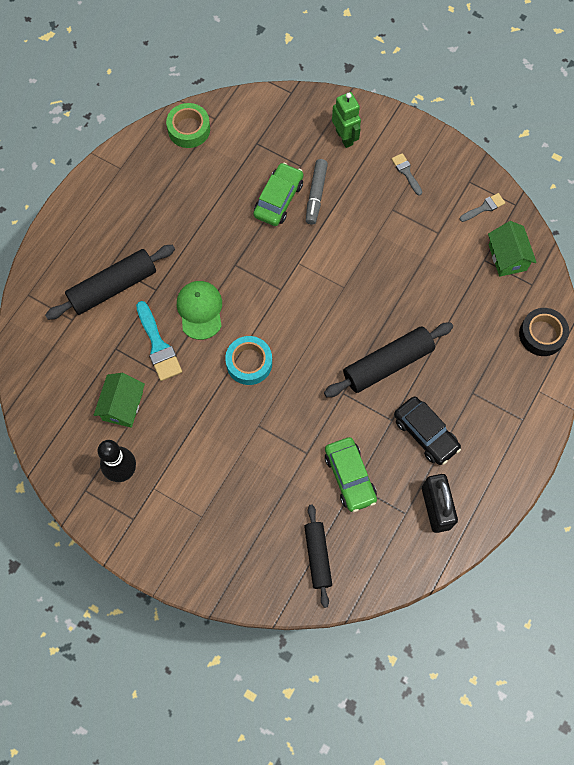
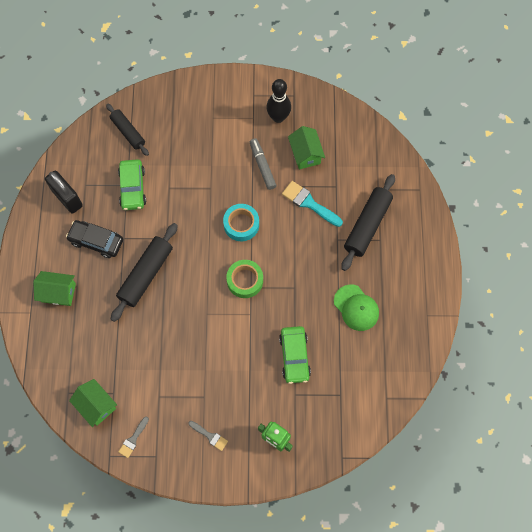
camera: 150 degrees right, 0 degrees up
green tape [166,103,210,148] -> green tape moved to [226,260,263,298]
green cap [177,281,222,340] -> green cap moved to [334,285,379,331]
grey marker [306,159,328,225] -> grey marker moved to [250,138,276,190]
green car [325,437,377,512] -> green car turned 135 degrees counterclockwise [118,159,146,210]
black tape [519,308,569,356] -> none
none -> green house [33,271,76,306]

